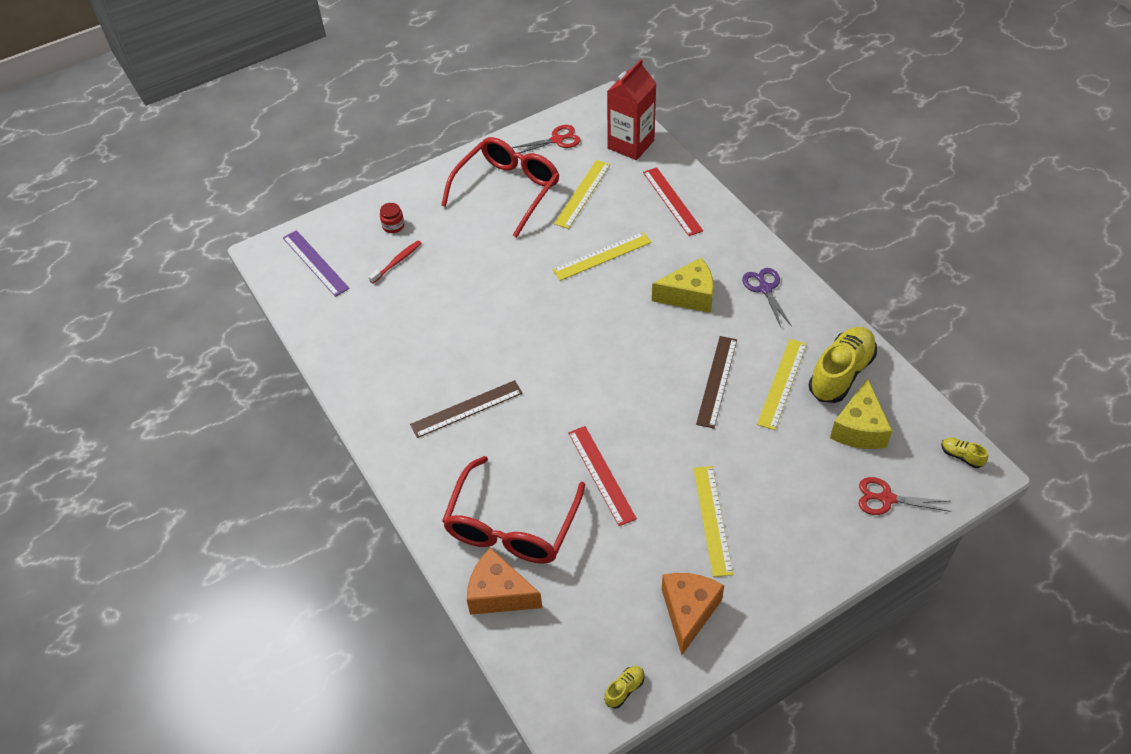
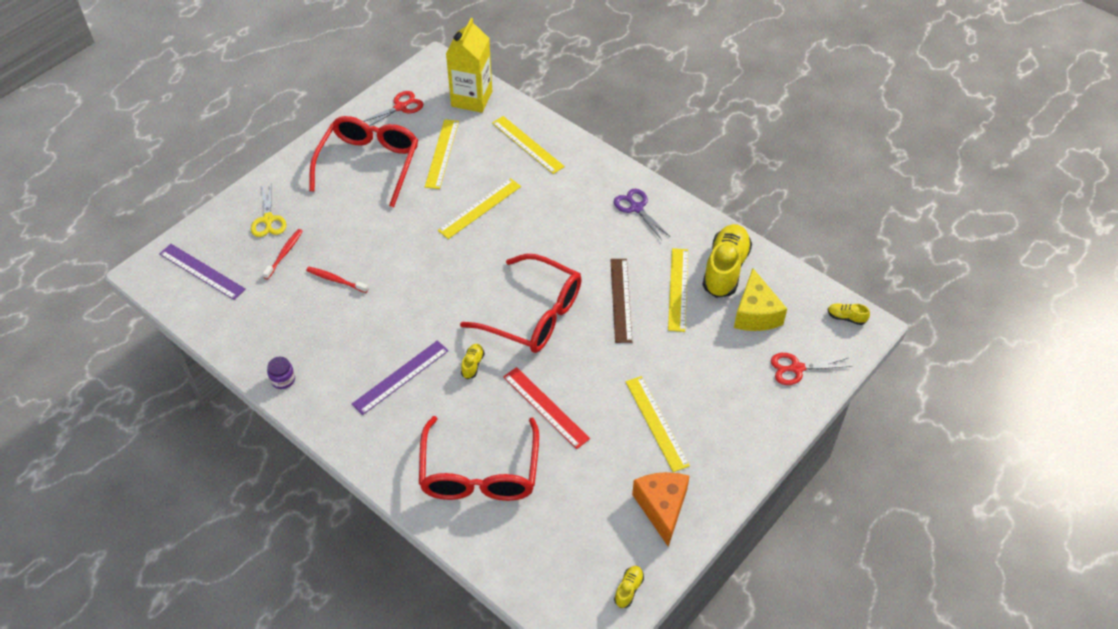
camera: 20 degrees left, 0 degrees up
red jar [380,203,405,233] -> yellow scissors [251,184,286,237]
brown ruler [410,380,523,438] -> purple ruler [352,340,449,415]
orange cheese [467,548,542,615] -> none
red carton [607,59,657,160] -> yellow carton [446,18,492,113]
red ruler [643,167,703,236] -> yellow ruler [492,116,565,174]
yellow cheese [652,258,714,313] -> none
none -> purple jar [267,357,295,389]
none -> red toothbrush [306,267,369,293]
none -> red glasses [460,254,582,353]
none -> yellow shoe [461,344,484,379]

